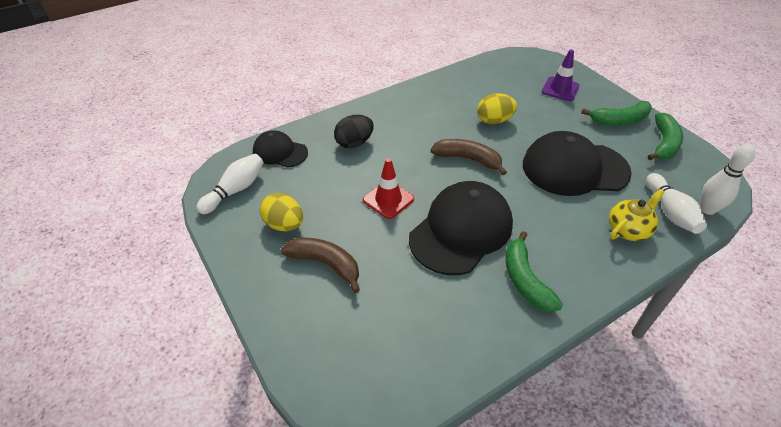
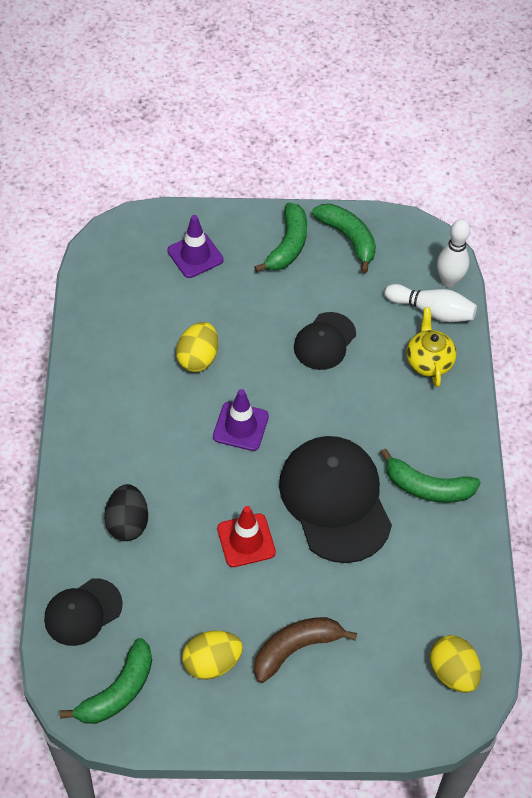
camera: 60 degrees left, 10 degrees up
white bowling pin [196,154,264,214] -> green banana [60,638,152,724]
brown banana [431,139,507,175] -> purple traffic cone [213,389,269,451]
black cap [523,131,632,196] -> black cap [294,312,356,370], size x0.56
none -> yellow egg [430,635,481,693]

